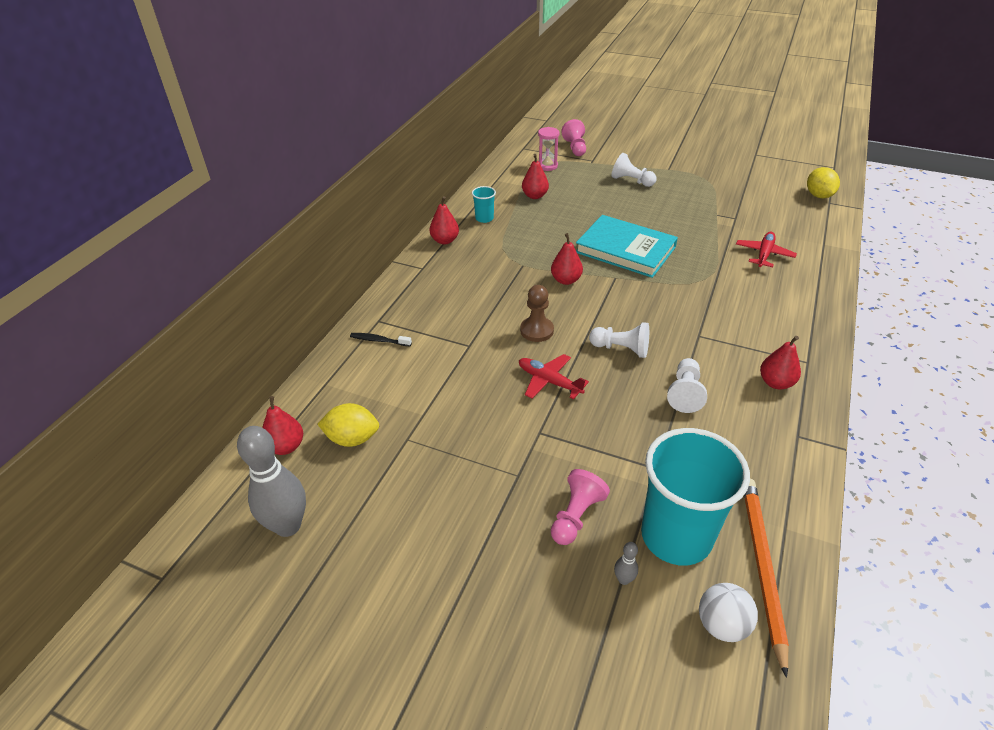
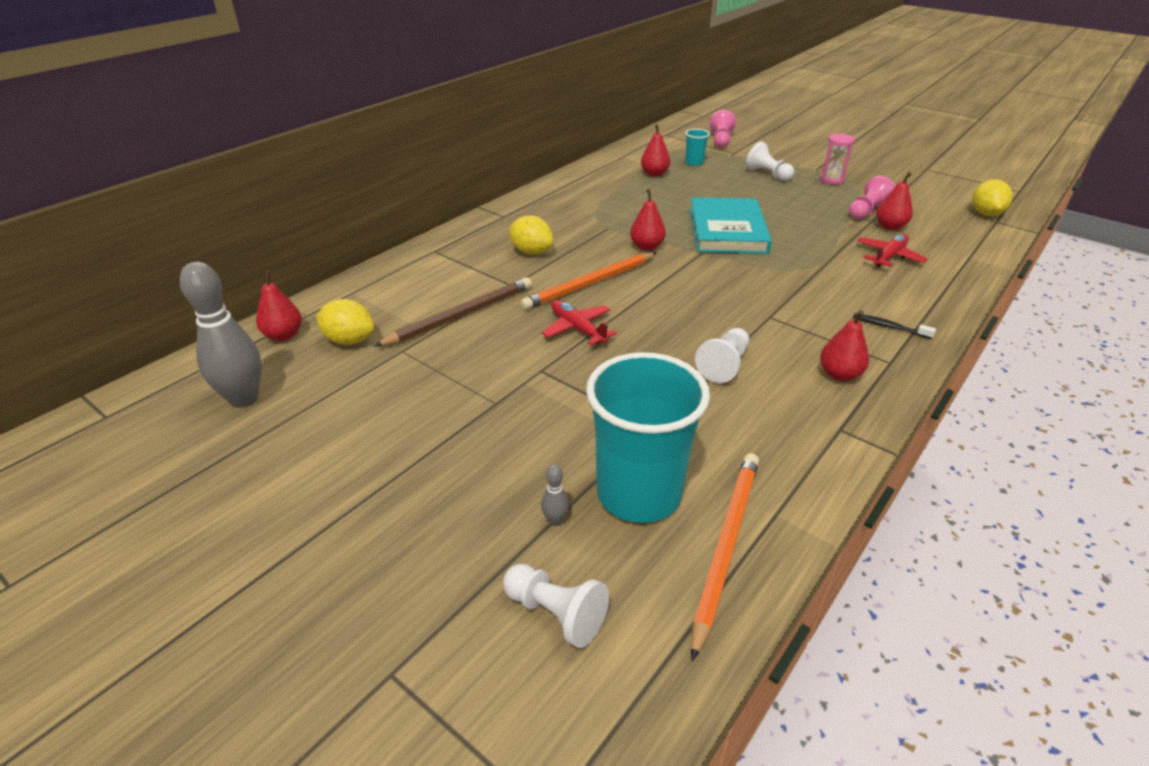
camera: 15 degrees right, 5 degrees down
black toothbrush [350,333,412,346] -> black toothbrush moved to [853,313,936,339]
red pear [430,196,459,245] -> red pear moved to [876,172,913,230]
turquoise cup [472,186,496,223] -> turquoise cup moved to [685,129,710,166]
brown pawn [520,285,554,342] -> orange pencil [521,253,657,310]
pink hourglass [538,127,559,171] -> pink hourglass moved to [820,133,855,185]
pink pawn [551,469,610,545] -> pink pawn moved to [849,176,895,219]
turquoise book [576,215,678,278] -> turquoise book turned 45 degrees clockwise [690,197,772,254]
white pawn [589,322,649,358] -> white pawn moved to [503,564,609,648]
white ball [699,583,758,642] -> none
none -> brown pencil [374,277,532,347]
none -> yellow lemon [509,216,553,255]

